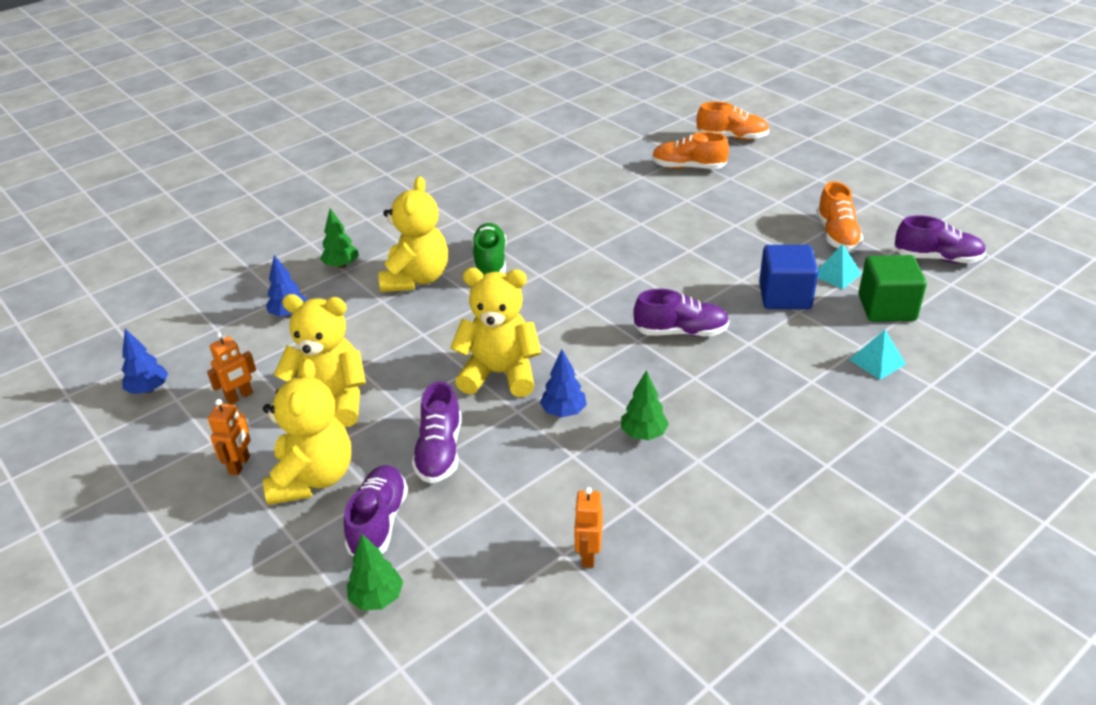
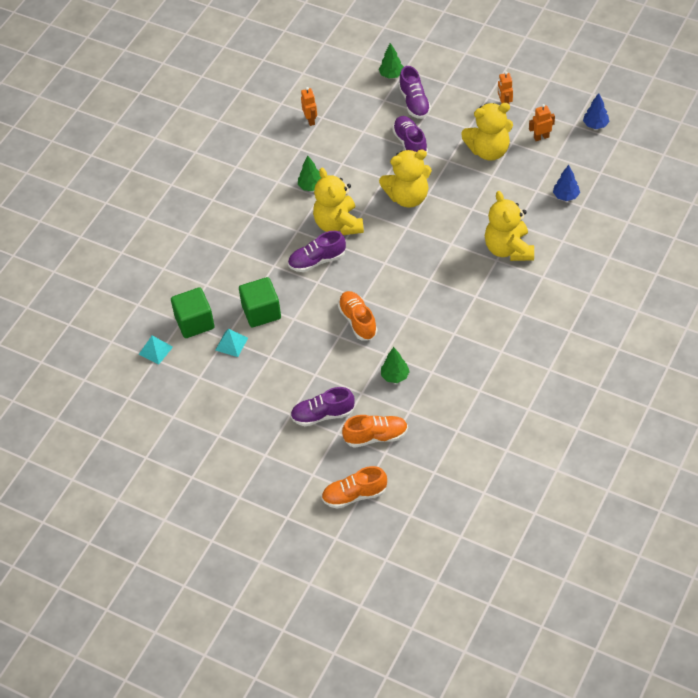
camera: 160 degrees right, 15 degrees up
orange robot [207,332,256,404] -> orange robot turned 45 degrees clockwise [529,104,555,141]
yellow teddy bear [263,359,351,505] -> yellow teddy bear moved to [313,168,364,235]
green tree [320,208,359,268] -> green tree moved to [381,347,410,383]
green shoe [472,223,507,275] -> none
blue tree [540,349,587,417] -> none
blue cube [759,245,818,309] -> green cube [239,277,281,327]
orange shoe [816,181,863,251] -> orange shoe moved to [338,291,378,340]
turquoise pyramid [849,330,906,380] -> turquoise pyramid moved to [138,336,173,365]
purple shoe [894,215,986,263] -> purple shoe moved to [290,387,354,426]

